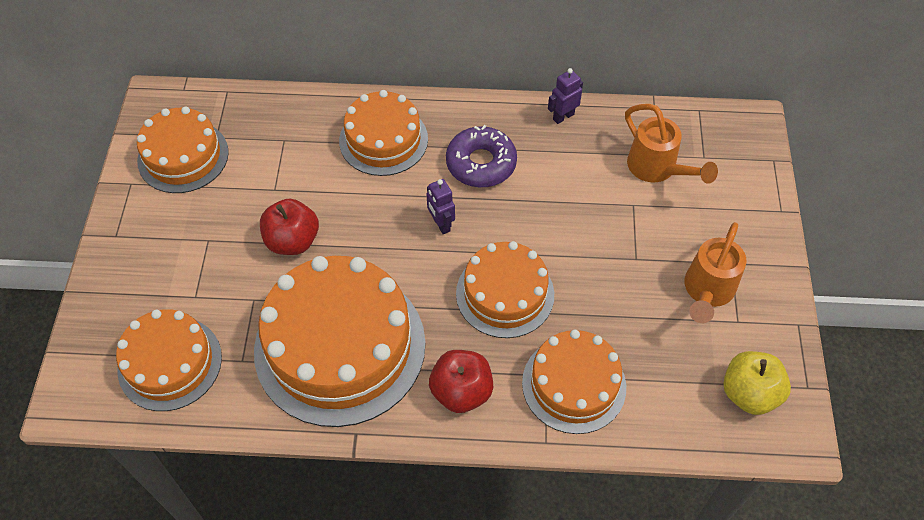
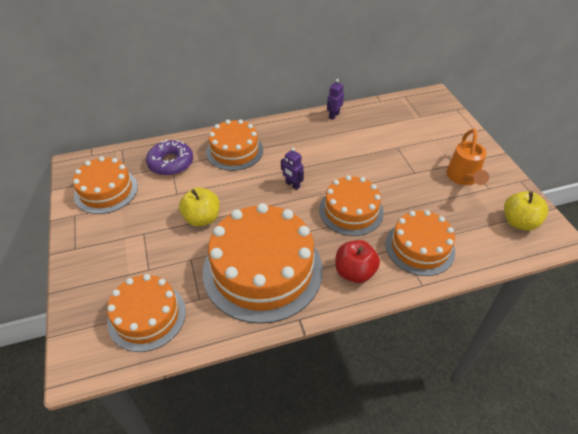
camera: 20 degrees left, 10 degrees down
red apple [260,199,319,255] -> yellow apple [179,188,220,227]
purple donut [446,125,517,187] -> purple donut moved to [146,139,193,176]
orange watering can [625,104,718,184] -> none

